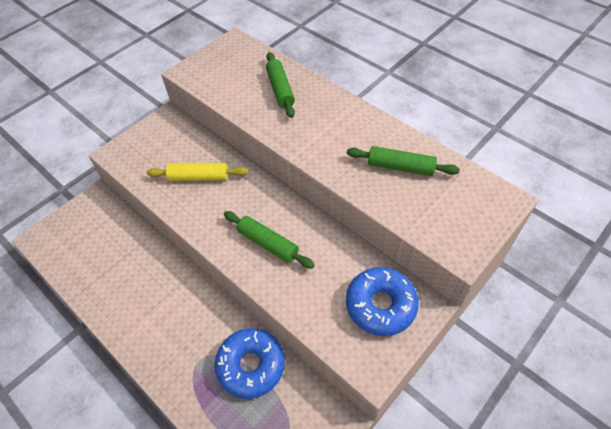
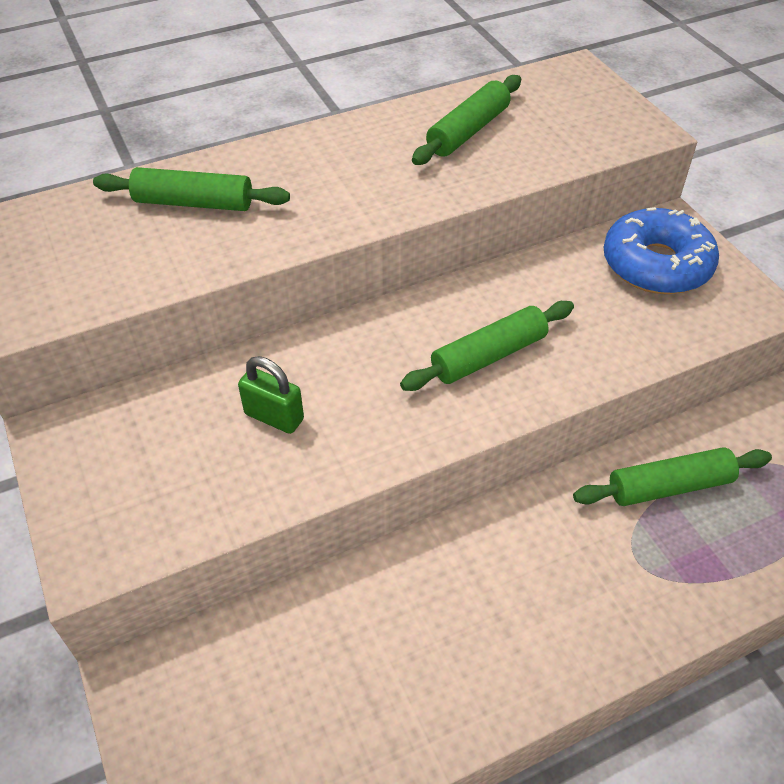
camera: 70 degrees left, 5 degrees down
yellow rolling pin [147,163,248,181] -> green padlock [238,356,304,434]
blue donut [215,328,285,399] -> green rolling pin [573,447,772,506]

